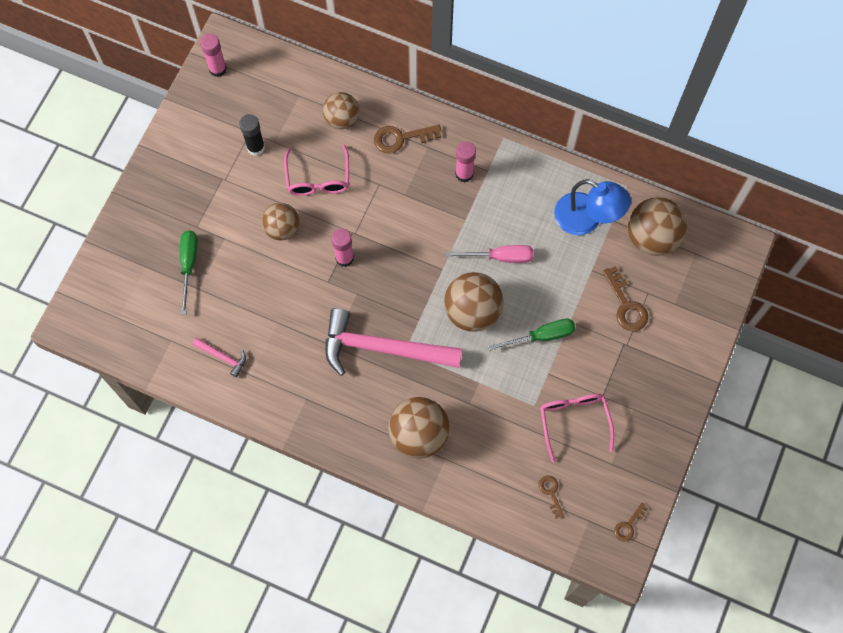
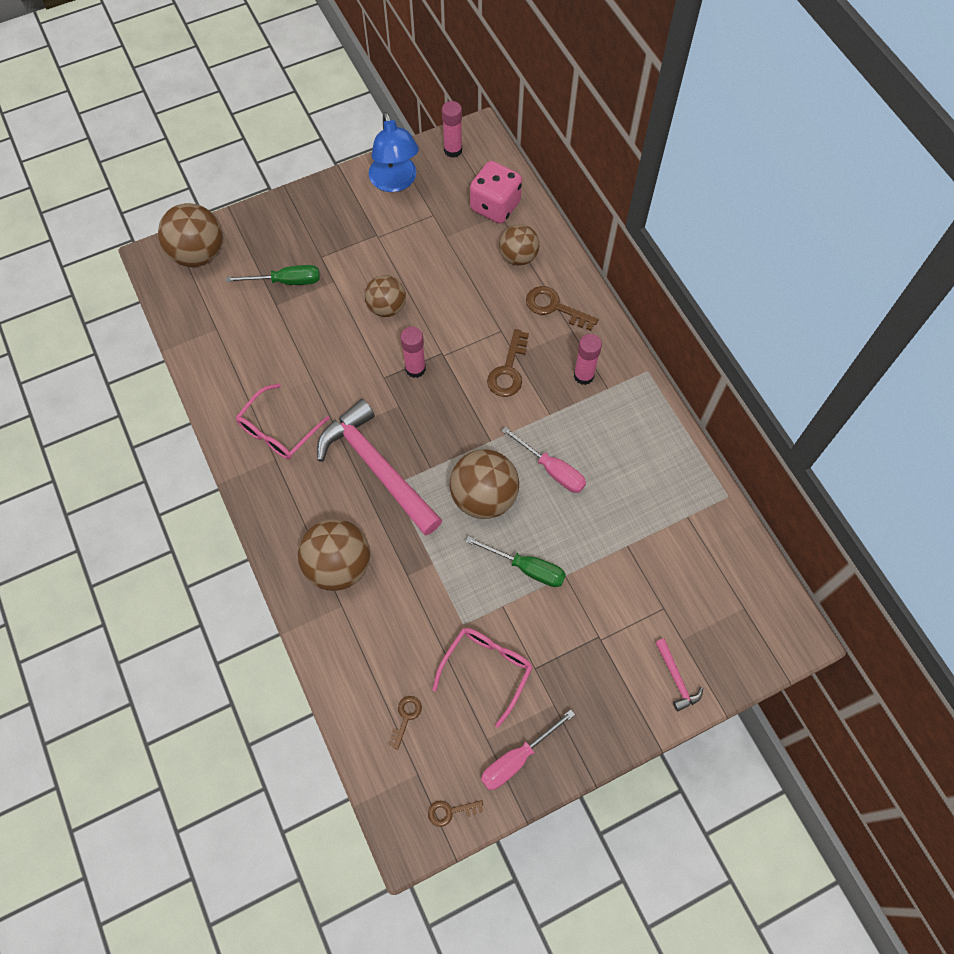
camera: 40 degrees right, 5 degrees down
green screwdriver [180,231,198,315] -> green screwdriver turned 45 degrees clockwise [226,265,320,285]
pink hammer [192,338,246,377] -> pink hammer moved to [655,638,703,711]
black glue stick [239,114,265,156] -> none
pink glasses [284,144,349,196] -> pink glasses moved to [235,383,330,459]
blue lamp [554,179,631,235] -> blue lamp moved to [368,112,419,192]
brown key [603,266,648,331] -> brown key moved to [487,329,529,397]
brown ball [628,197,687,256] -> brown ball moved to [158,203,223,267]
none -> pink dice [470,161,522,224]
none -> pink screwdriver [481,709,575,790]

